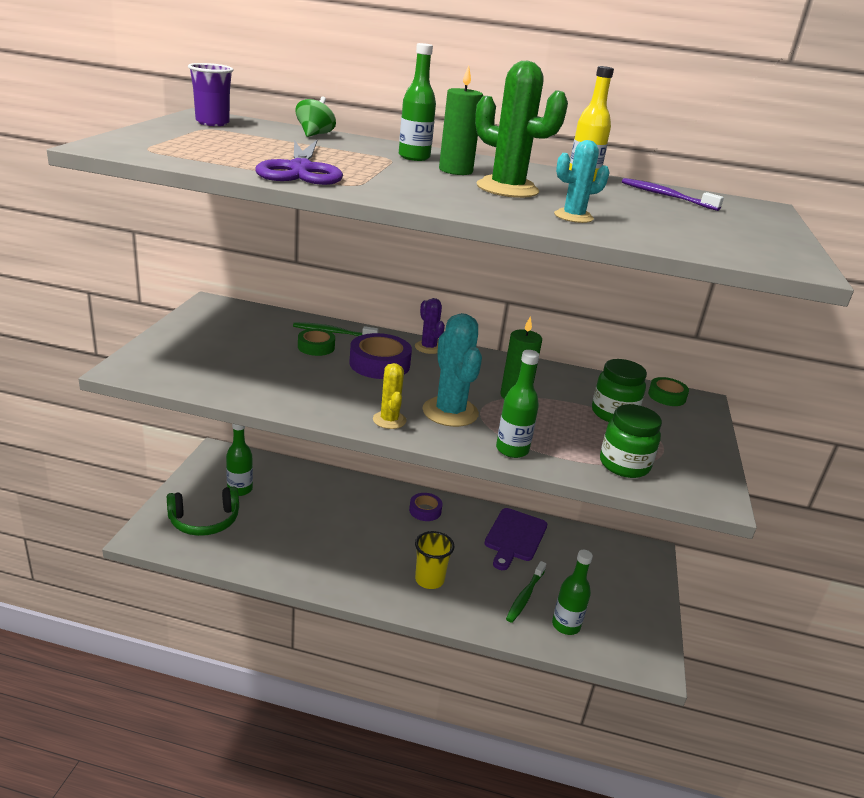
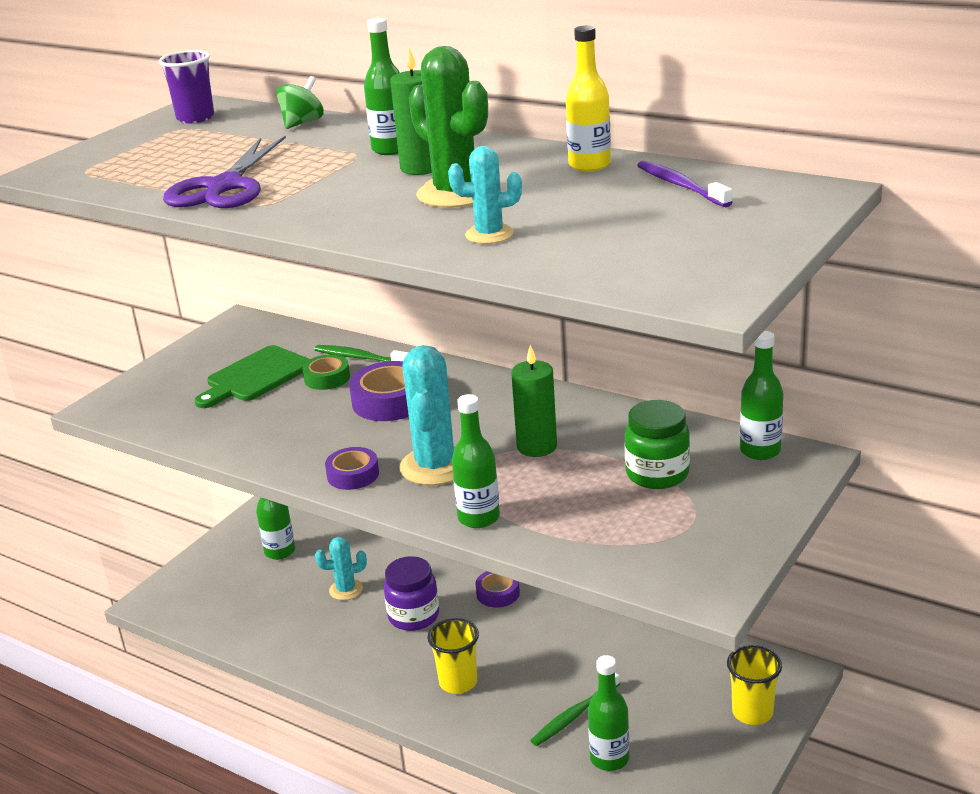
camera: 25 degrees right, 0 degrees up
green headphones [167,487,239,536] -> none
yellow cactus [373,363,406,429] -> purple tape [325,447,379,490]
purple cactus [415,298,445,354] -> none
purple cutting board [484,508,547,570] -> none
green jar [600,404,662,478] -> none
green tape [648,377,689,406] -> green bottle [740,331,783,460]
none -> green cutting board [194,345,310,408]
none -> turquoise cactus [315,537,367,600]
none -> purple jar [384,556,439,631]
none -> yellow cup [727,645,782,725]

